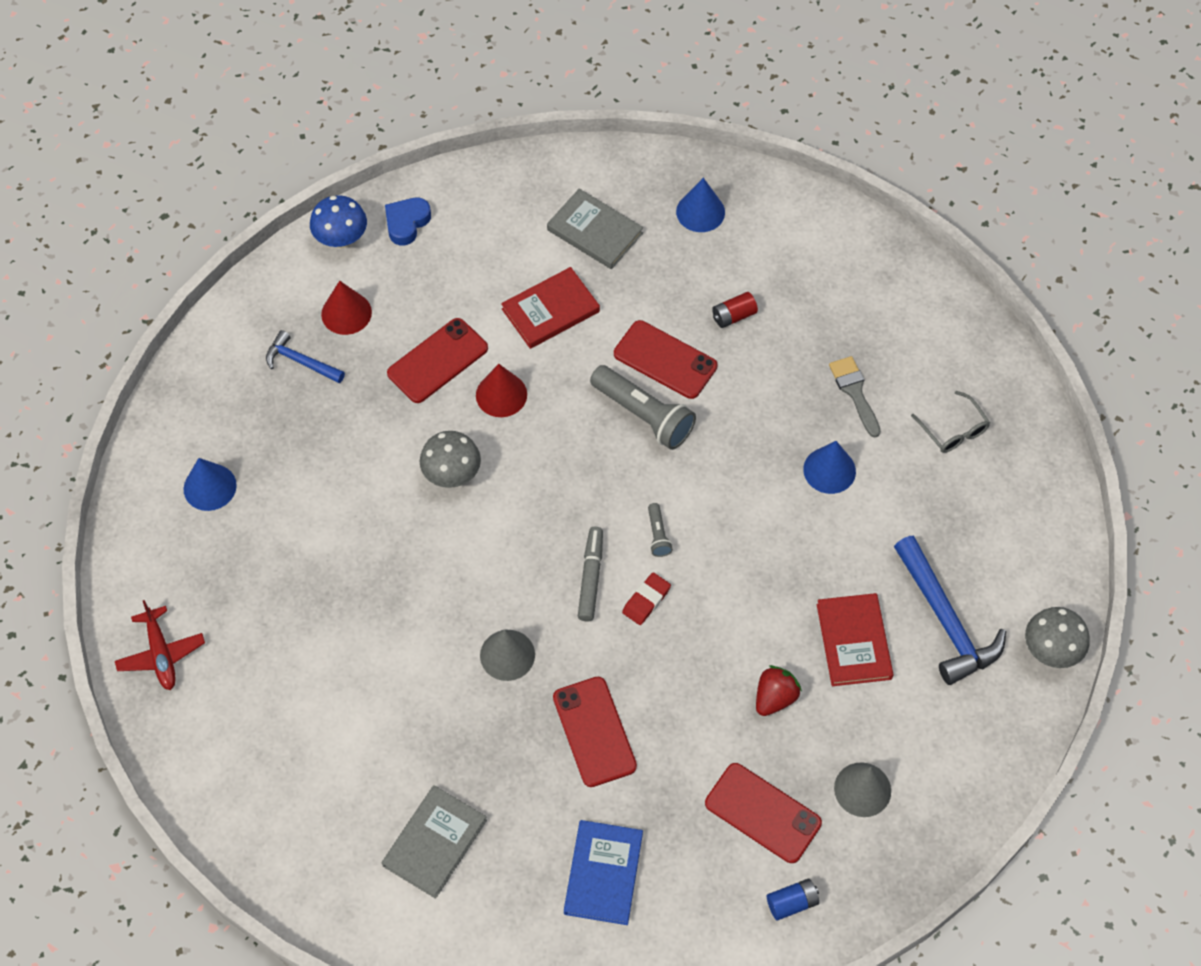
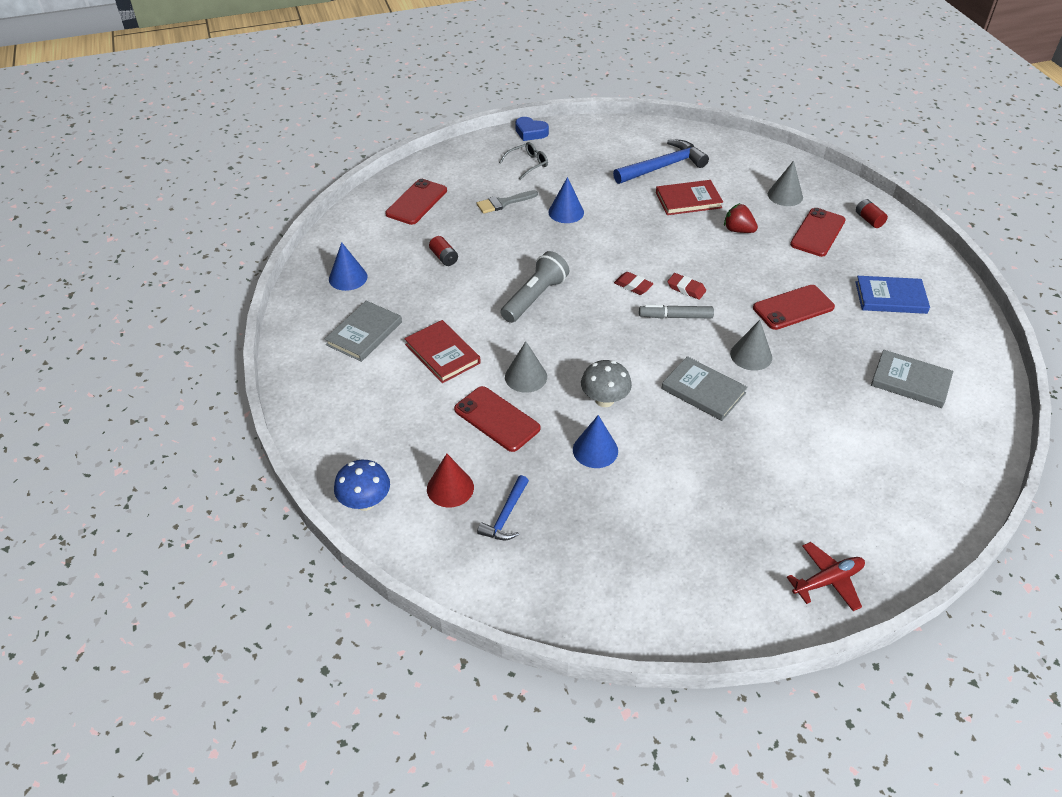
camera: 95 degrees left, 15 degrees down
blue cone [184,458,237,511] -> blue cone moved to [573,415,618,468]
blue heart [385,198,431,246] -> blue heart moved to [515,117,549,141]
red cone [476,364,527,417] -> grey cone [505,341,547,393]
red phone [614,320,717,399] -> red phone moved to [385,179,447,225]
grey flashlight [648,503,673,557] -> red eraser [614,272,654,295]
blue battery [767,879,819,920] -> red battery [856,199,888,228]
grey mushroom [1025,607,1090,668] -> none
none -> grey book [661,356,748,421]

